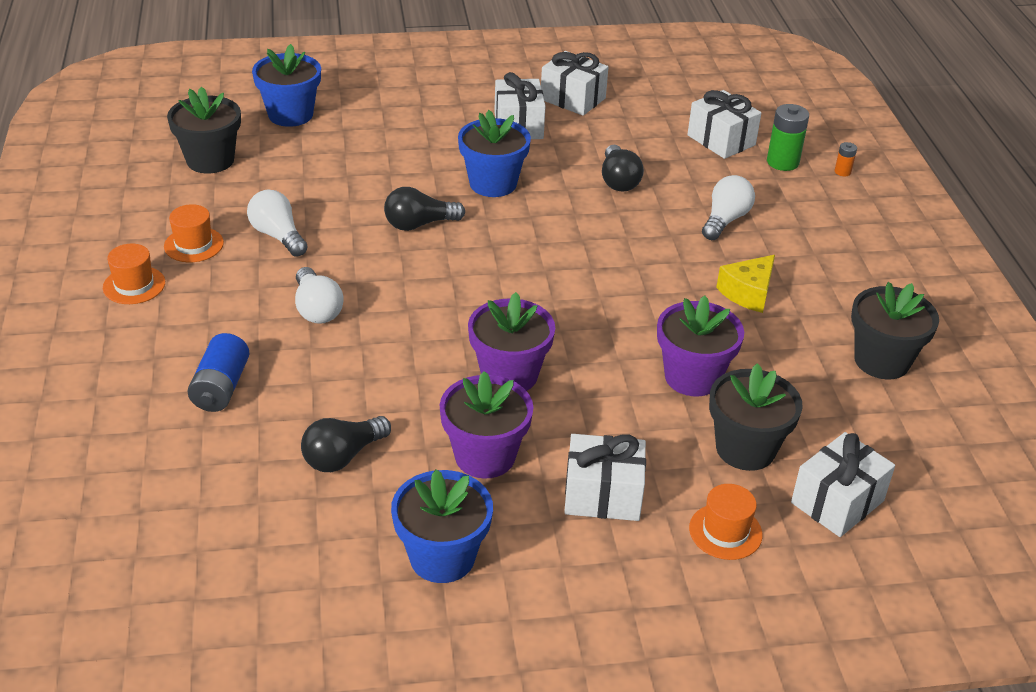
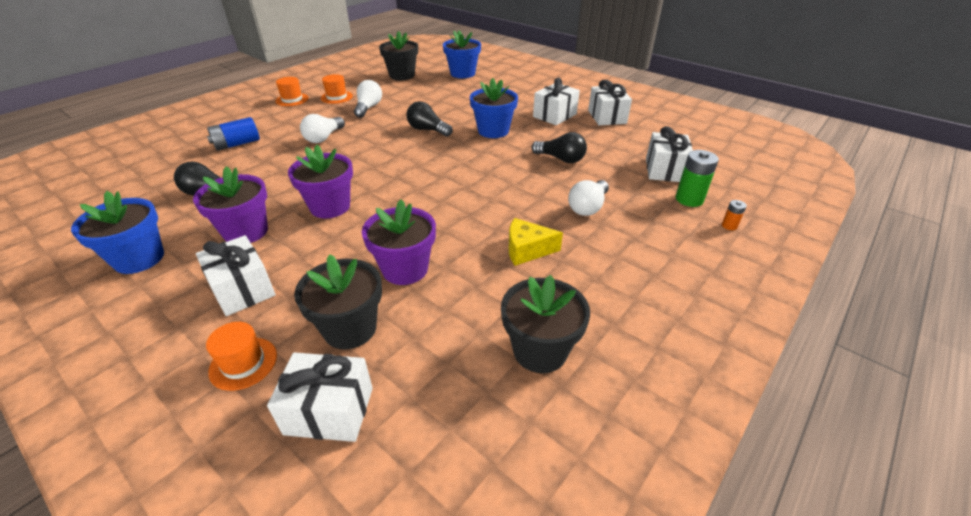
camera: 50 degrees right, 0 degrees up
black light bulb [602,145,644,192] -> black light bulb turned 105 degrees counterclockwise [531,132,587,163]
white light bulb [702,175,755,240] -> white light bulb turned 135 degrees clockwise [568,180,609,216]

